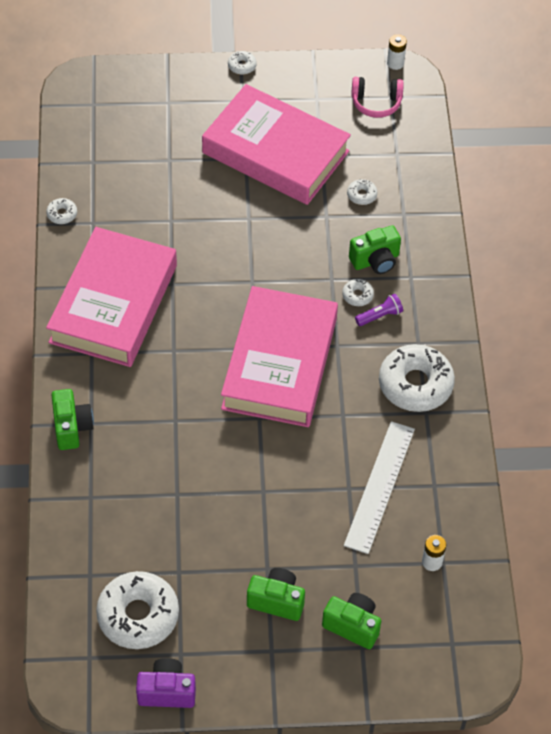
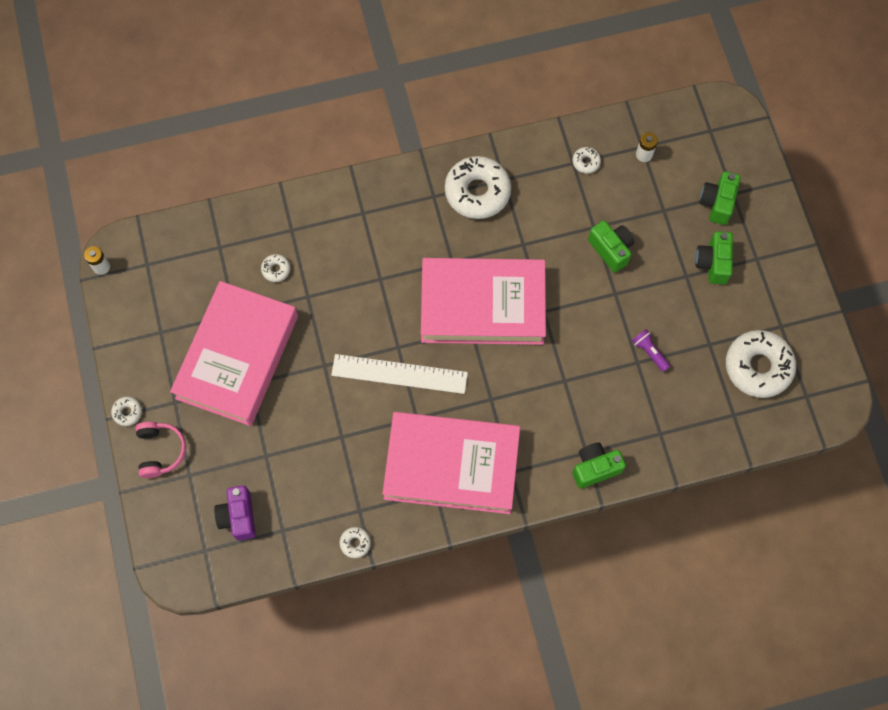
camera: 100 degrees left, 15 degrees up
purple camera [136,658,196,708] -> purple camera moved to [214,485,256,541]
white donut [342,279,374,306] -> white donut moved to [573,147,601,174]
white ruler [344,421,415,554] -> white ruler moved to [331,354,468,394]
green camera [349,225,401,274] -> green camera moved to [588,220,634,273]
pink headphones [351,77,404,118] -> pink headphones moved to [136,422,186,478]
purple flashlight [355,294,403,326] -> purple flashlight moved to [632,329,670,372]

